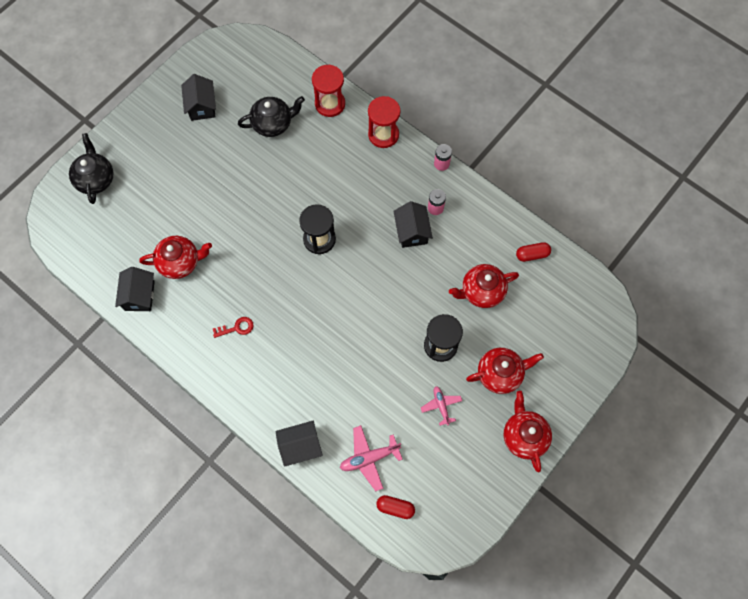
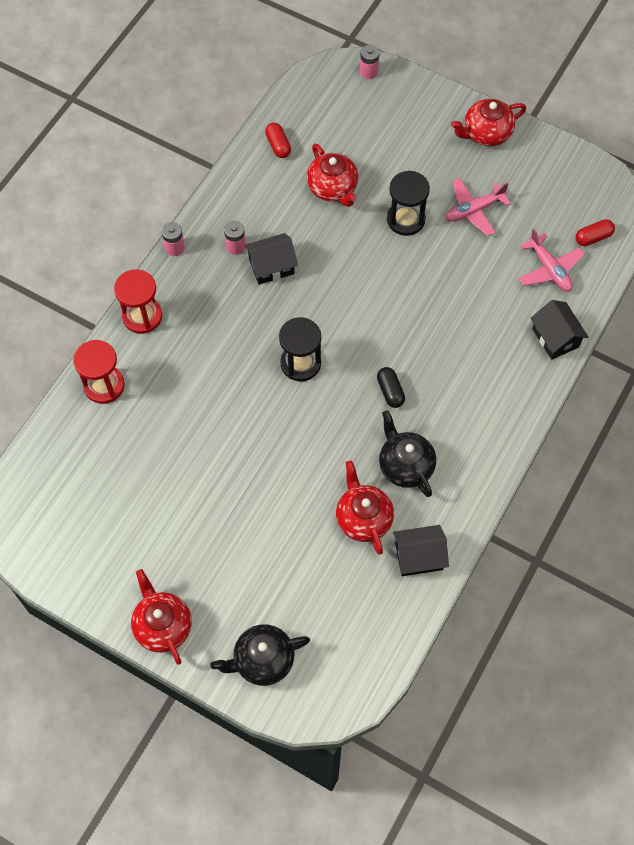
camera: 100 degrees left, 5 degrees down
black house [181,74,216,121] -> none
red key [213,317,254,338] -> none
black teapot [238,96,305,137] -> black teapot moved to [379,410,436,497]
red capsule [376,495,415,519] -> red capsule turned 60 degrees clockwise [576,219,615,246]
pink plane [421,386,462,426] -> pink plane [445,178,511,236], size x1.53
red teapot [466,348,544,394] -> red teapot moved to [131,569,192,665]
none -> pink battery [360,45,379,79]
none -> black capsule [377,367,405,408]

